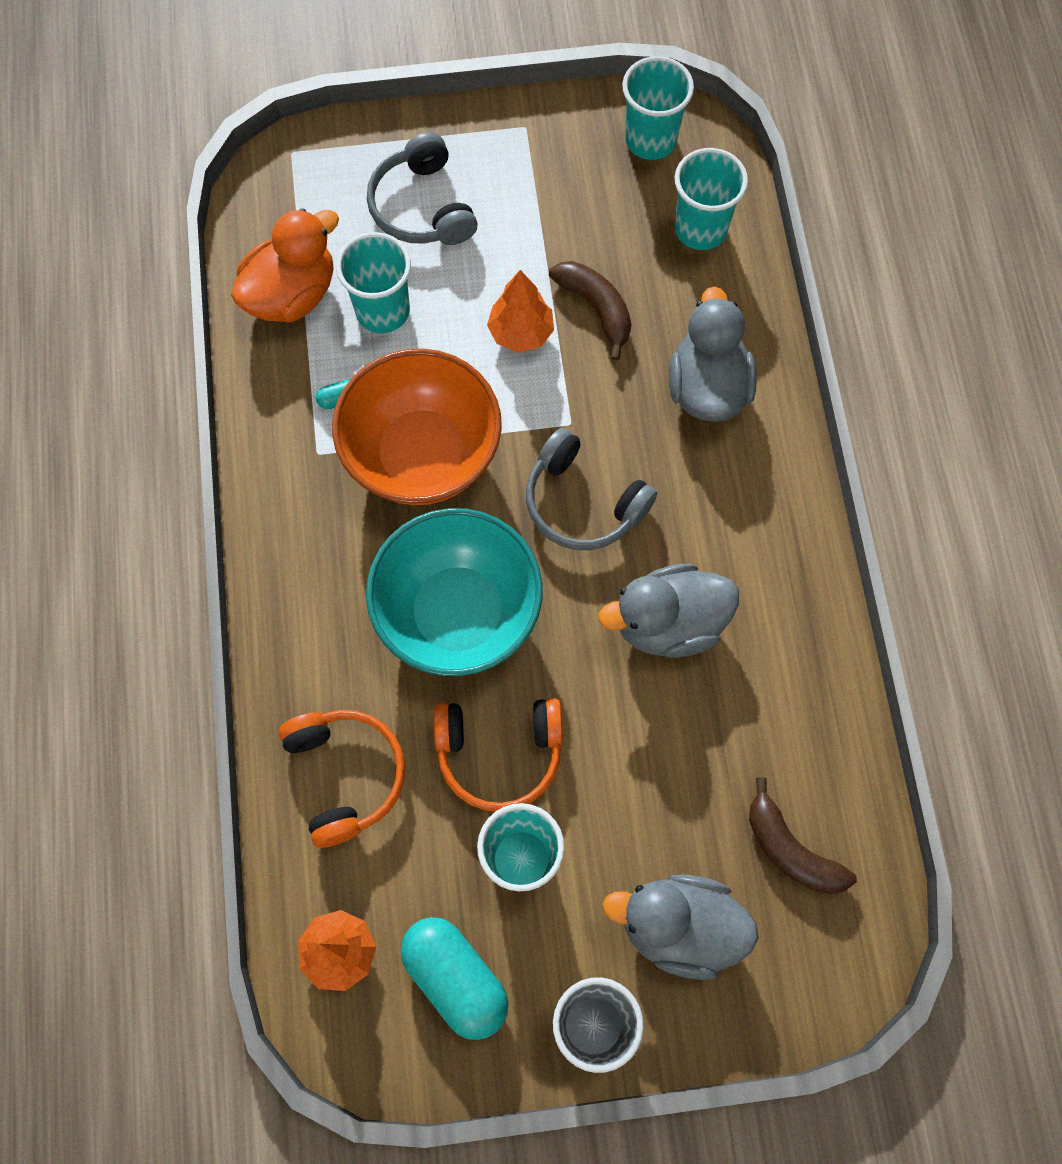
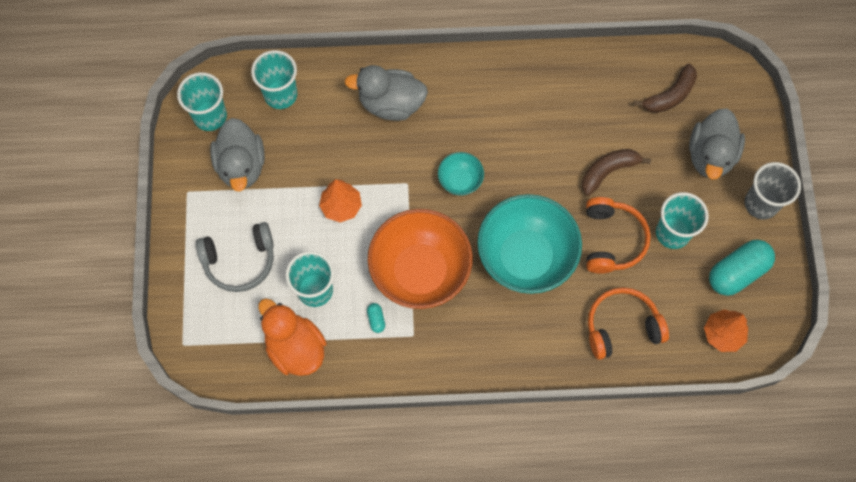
camera: 85 degrees left, 0 degrees up
grey headphones [526,428,657,550] -> turquoise bowl [438,152,484,196]
brown banana [549,261,631,361] -> brown banana moved to [582,149,651,196]
grey duck [598,564,739,658] -> grey duck moved to [210,118,265,192]

